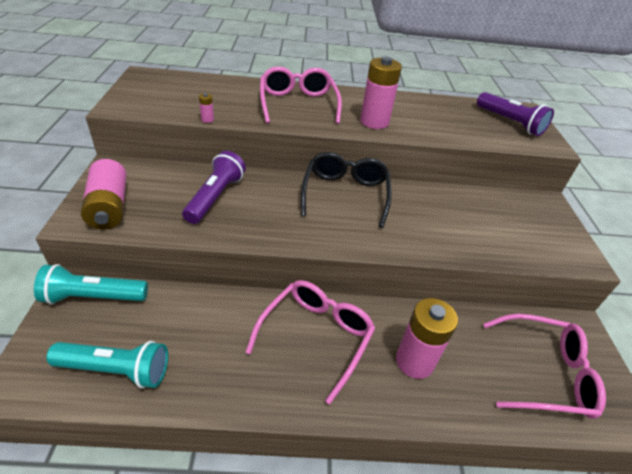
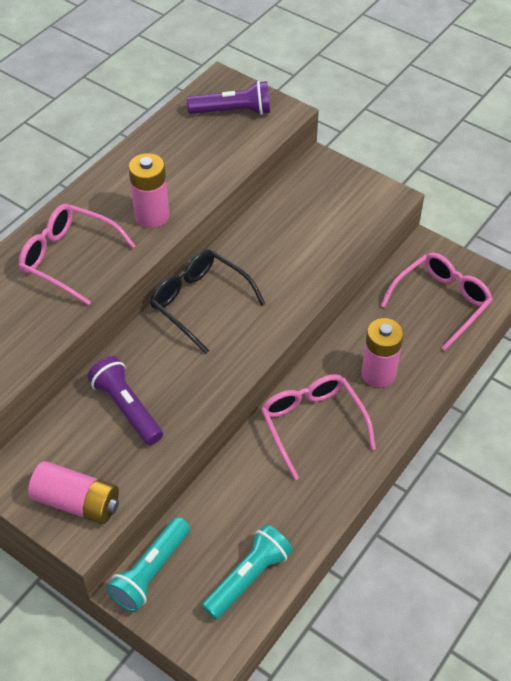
camera: 50 degrees left, 10 degrees up
pink battery [199,93,214,123] -> none

